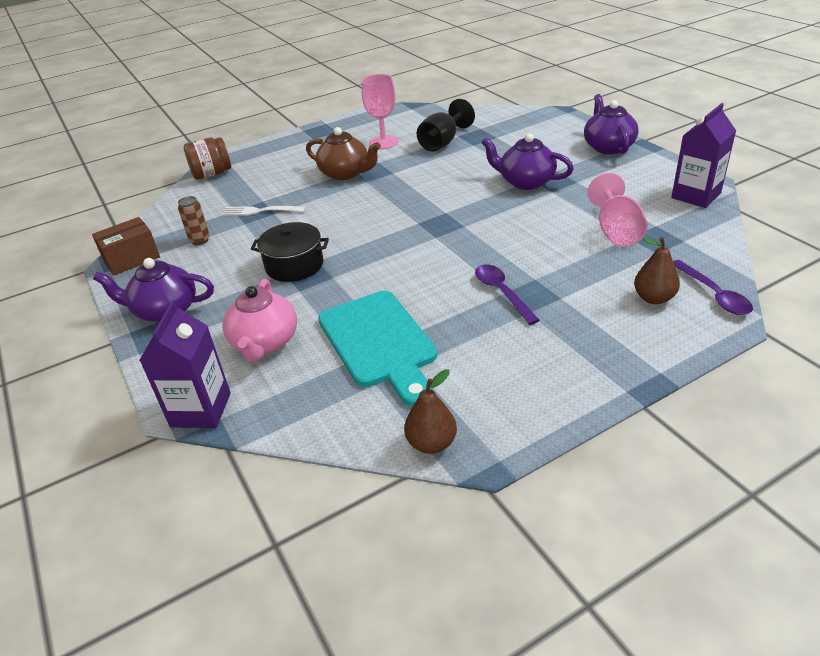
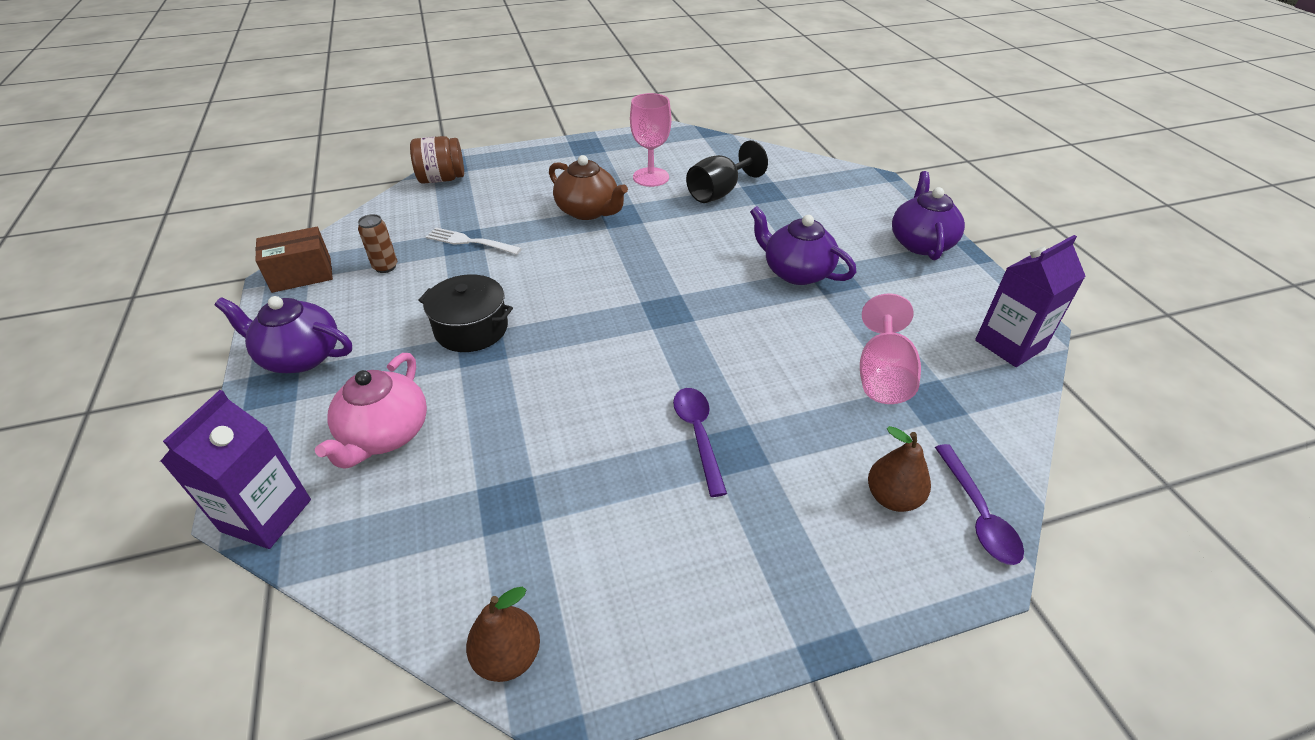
camera: 10 degrees right, 5 degrees up
turquoise cutting board [318,291,437,407] -> none

